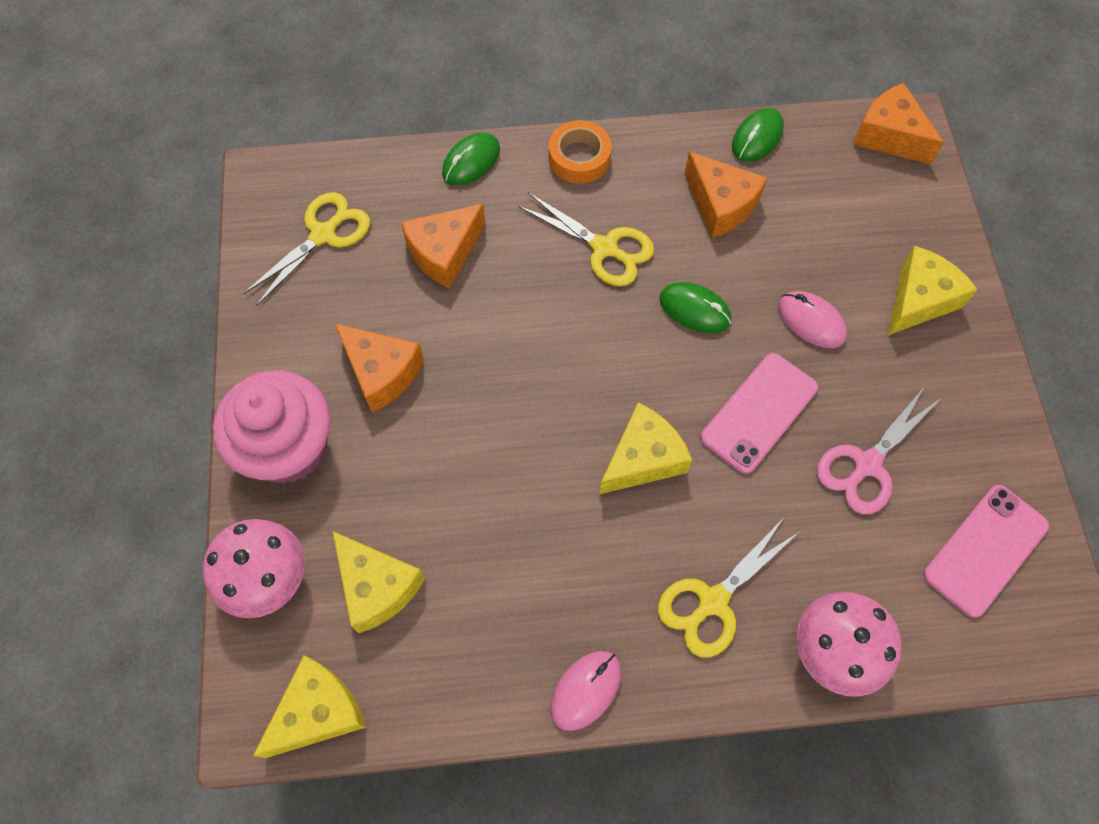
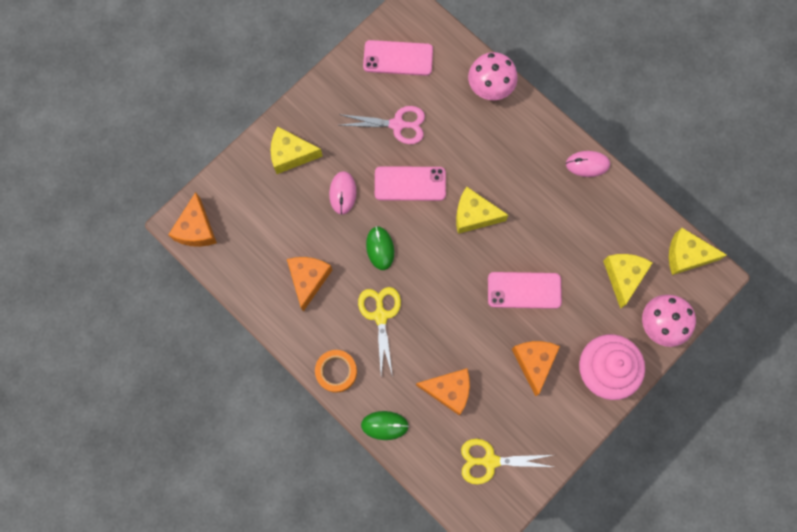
camera: 130 degrees left, 10 degrees up
yellow scissors [658,519,799,658] -> none
green mouse [732,108,784,162] -> none
none -> pink phone [488,272,562,309]

